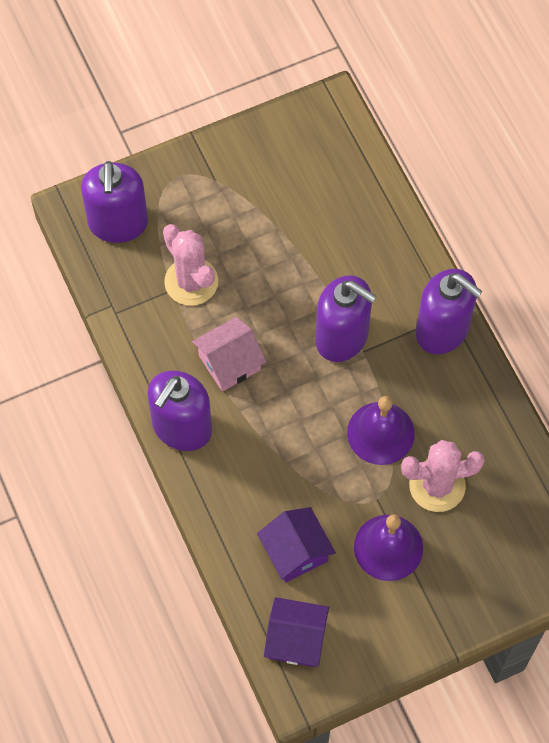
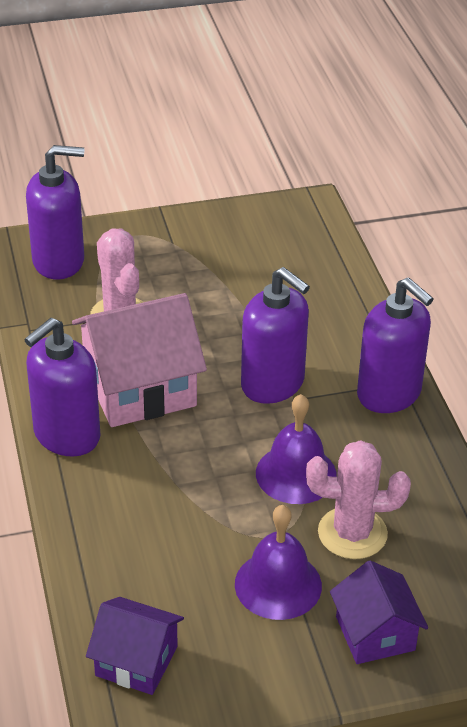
camera: 10 degrees right, 25 degrees down
purple soap dispenser [81,161,148,243] -> purple soap dispenser turned 105 degrees counterclockwise [26,145,84,280]
pink house [192,317,266,392] -> pink house [72,293,207,427], size x1.72
purple house [257,507,336,582] -> purple house moved to [330,560,428,664]

